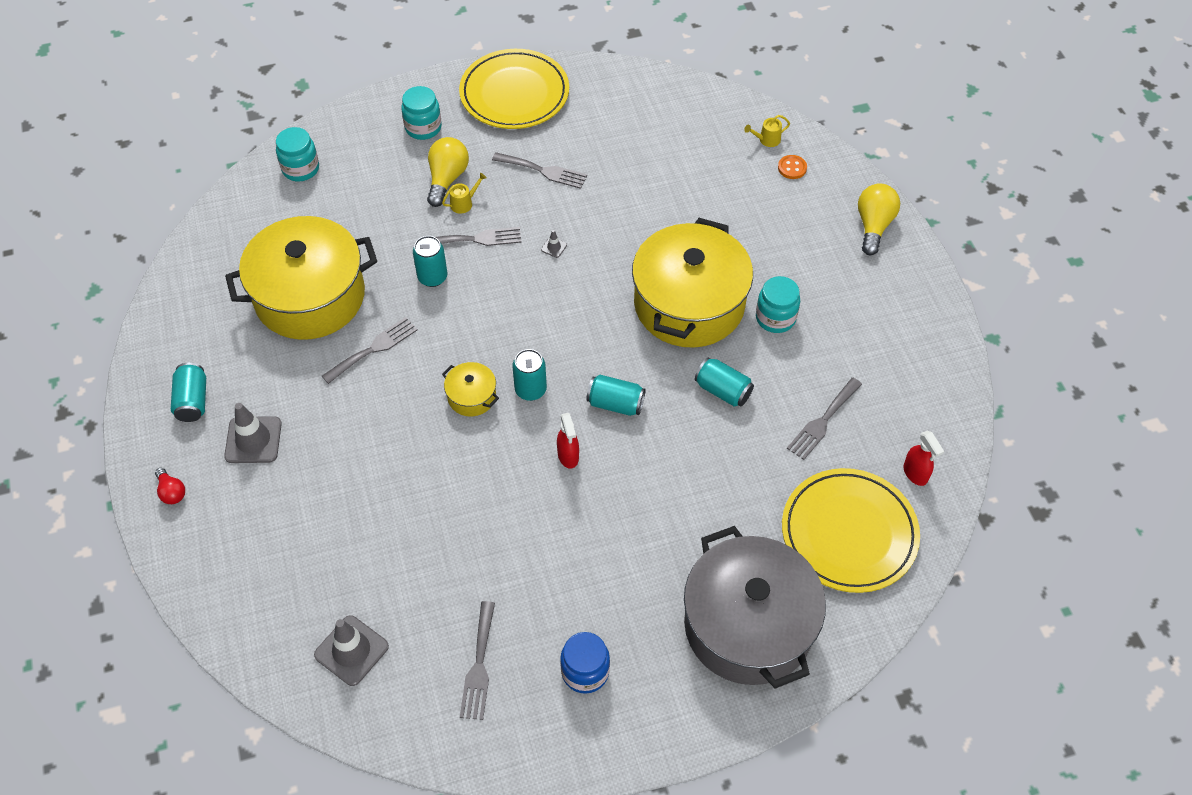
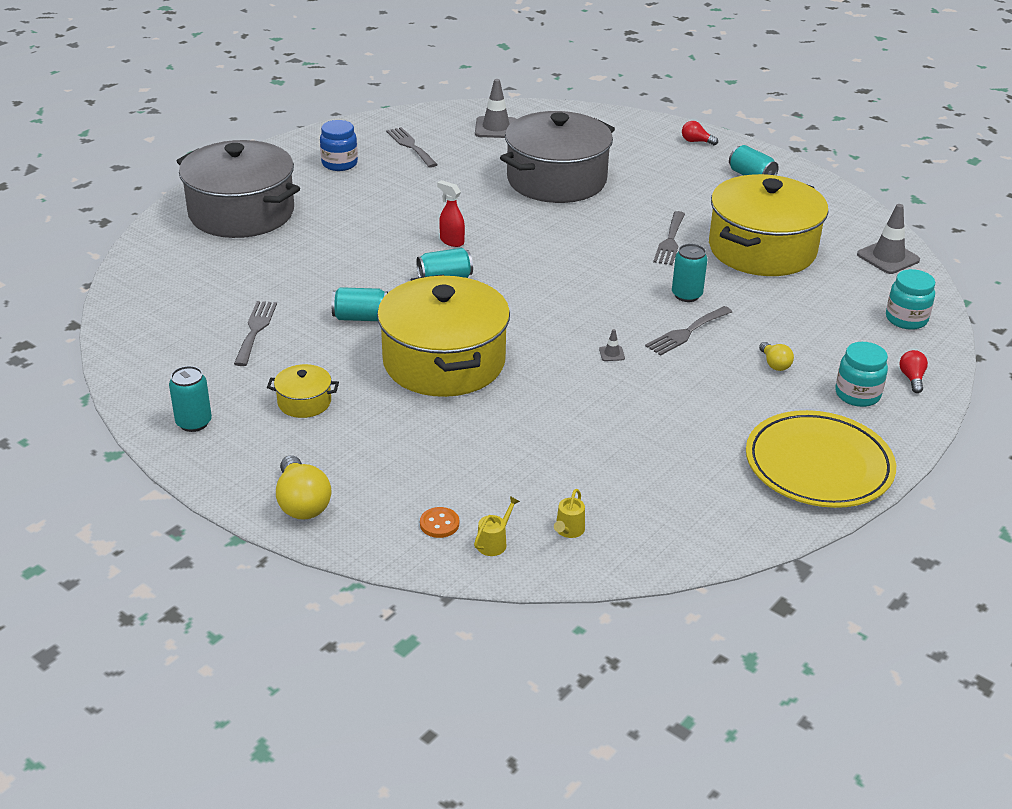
camera: 145 degrees right, 20 degrees down
grey traffic cone [224,403,282,463] -> grey traffic cone moved to [857,204,920,274]
yellow light bulb [427,137,469,207] -> yellow light bulb [759,342,794,371], size x0.57
yellow watering can [442,173,487,214] -> yellow watering can moved to [554,489,585,538]
yellow pot [442,362,499,417] -> yellow pot moved to [267,364,339,418]
grey fork [492,152,587,189] -> none
turquoise can [512,349,547,401] -> turquoise can moved to [169,366,212,432]
turquoise jar [756,276,800,333] -> none
yellow plate [782,468,920,593] -> none
red spray bottle [904,431,944,486] -> none
none -> grey pot [500,111,615,203]
none -> red light bulb [899,350,928,393]

